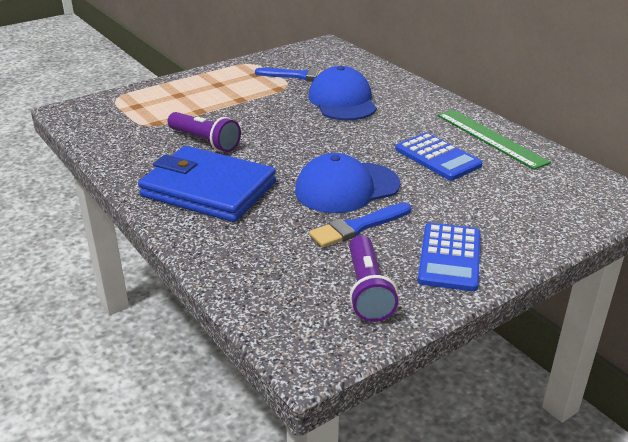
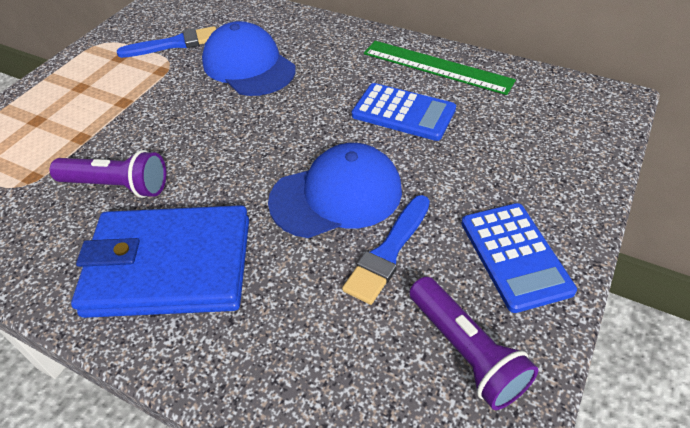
camera: 25 degrees left, 15 degrees up
blue cap [295,153,400,213] -> blue cap turned 150 degrees counterclockwise [268,143,402,238]

